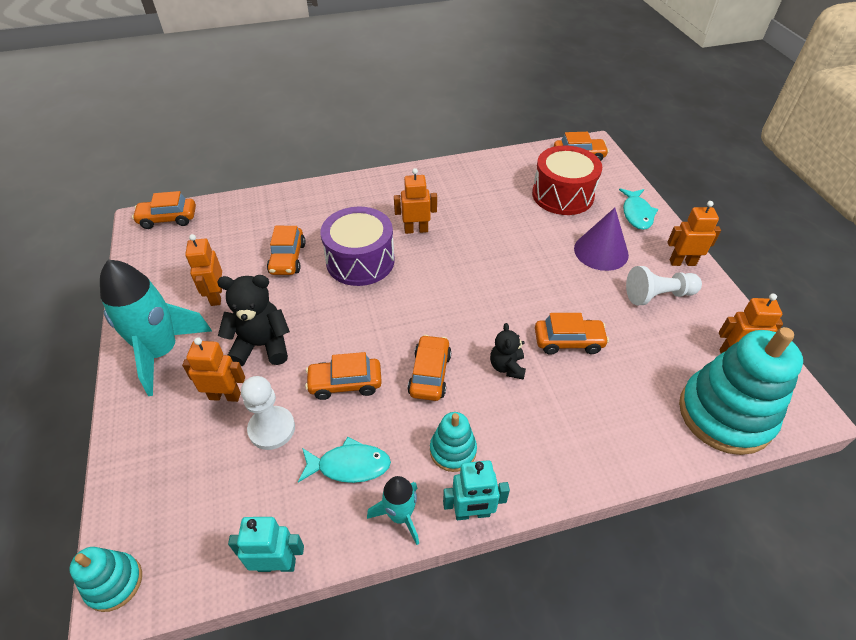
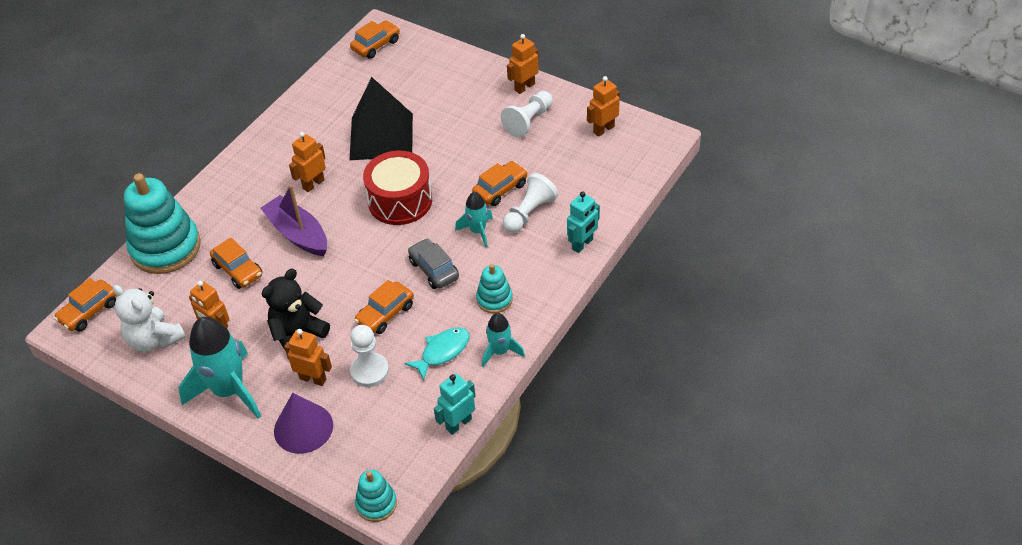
camera: 40 degrees left, 0 degrees up
orange robot [182,337,245,402] -> orange robot turned 60 degrees clockwise [284,329,332,386]
purple drum [320,207,395,286] -> purple boat [261,185,327,256]
orange car [407,335,452,401] -> grey car [408,238,459,289]
turquoise robot [443,460,510,520] -> turquoise robot moved to [567,191,600,253]
black teddy bear [490,323,526,380] -> turquoise rocket [455,192,493,247]
red drum [532,145,602,215] -> red drum moved to [363,151,432,225]
purple cone [574,208,629,271] -> purple cone moved to [274,393,333,454]
turquoise fish [619,188,658,230] -> none
turquoise stacking toy [679,327,803,455] -> turquoise stacking toy moved to [124,173,201,274]
none -> white teddy bear [113,285,186,352]
none -> black pyramid [350,77,413,160]
none -> white pawn [503,173,558,233]

